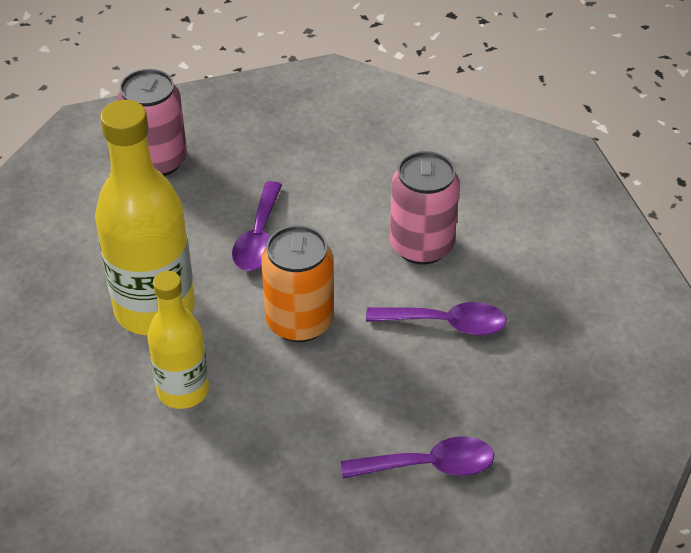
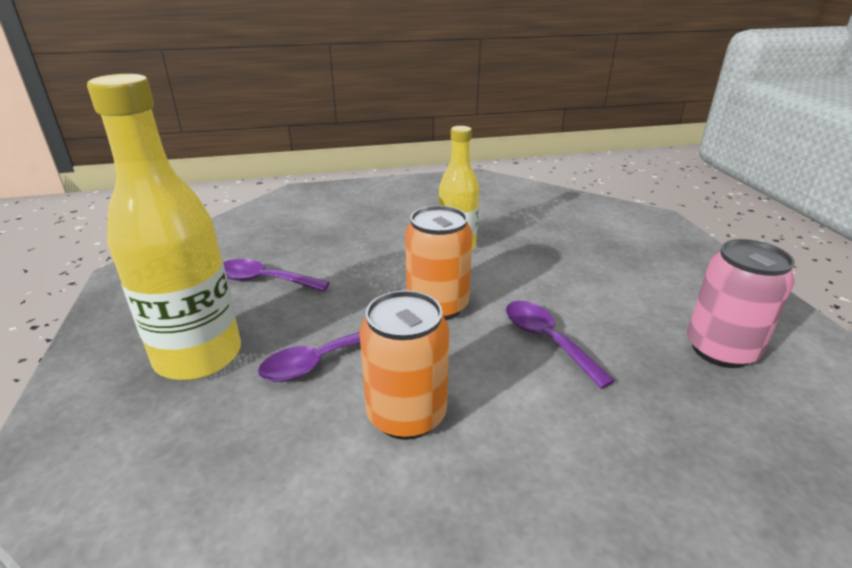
camera: 140 degrees right, 15 degrees down
yellow bottle [95,100,195,335] -> yellow bottle moved to [87,74,241,380]
purple spoon [341,436,494,478] -> purple spoon turned 60 degrees clockwise [223,259,330,292]
pink can [390,151,460,265] -> orange can [360,290,449,440]

